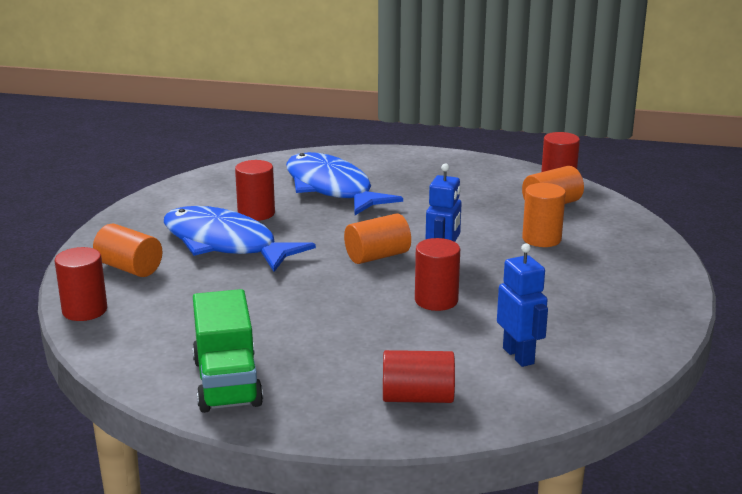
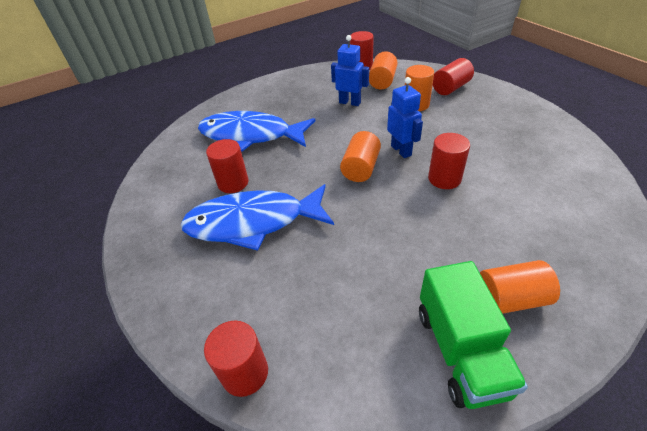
camera: 40 degrees left, 20 degrees up
orange cylinder [93,224,162,277] -> orange cylinder moved to [480,260,560,314]
green truck [192,289,263,413] -> green truck turned 45 degrees clockwise [419,261,528,409]
red cylinder [383,350,455,403] -> red cylinder moved to [433,58,474,95]
blue robot [497,243,548,367] -> blue robot moved to [331,35,369,106]

